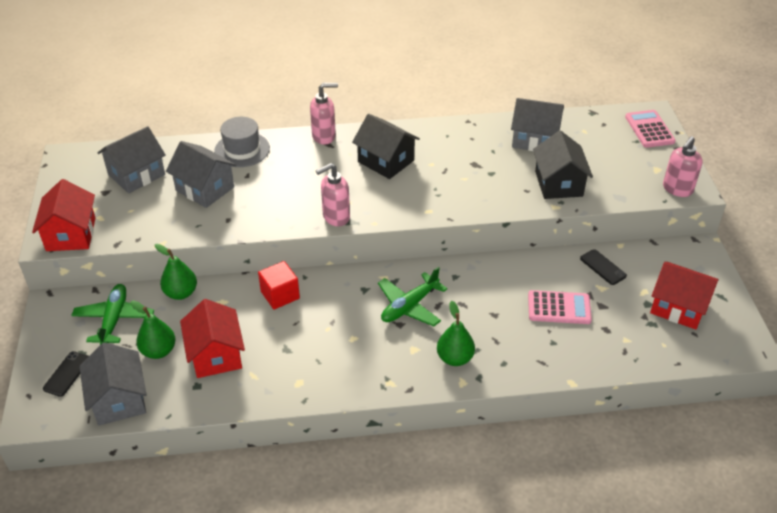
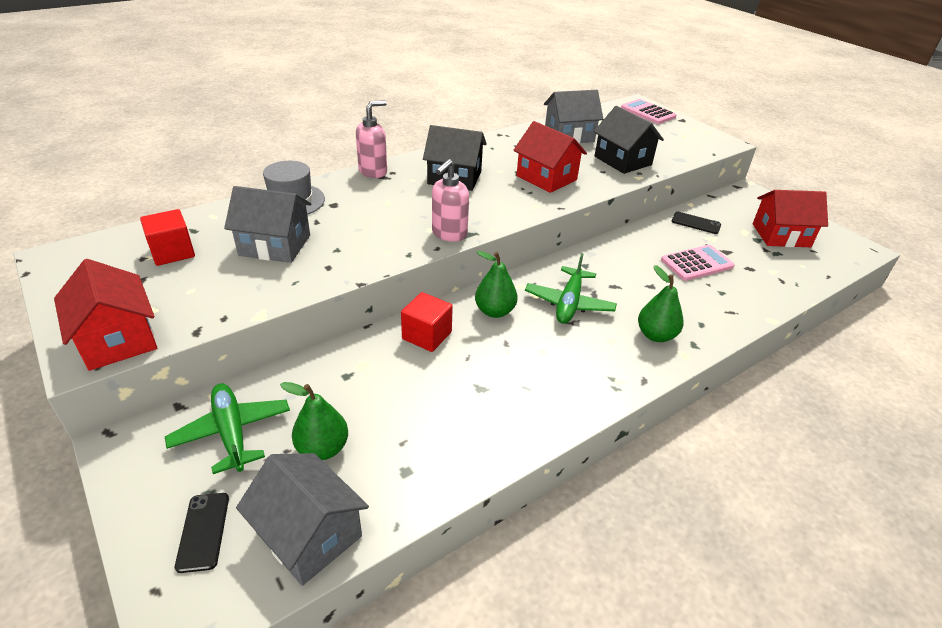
camera: 30 degrees left, 5 degrees down
grey house [97,126,166,193] -> red cube [140,209,195,266]
green pear [155,244,197,300] -> green pear moved to [475,251,518,318]
red house [180,299,245,378] -> red house moved to [513,121,587,193]
pink soap dispenser [663,136,702,197] -> none

